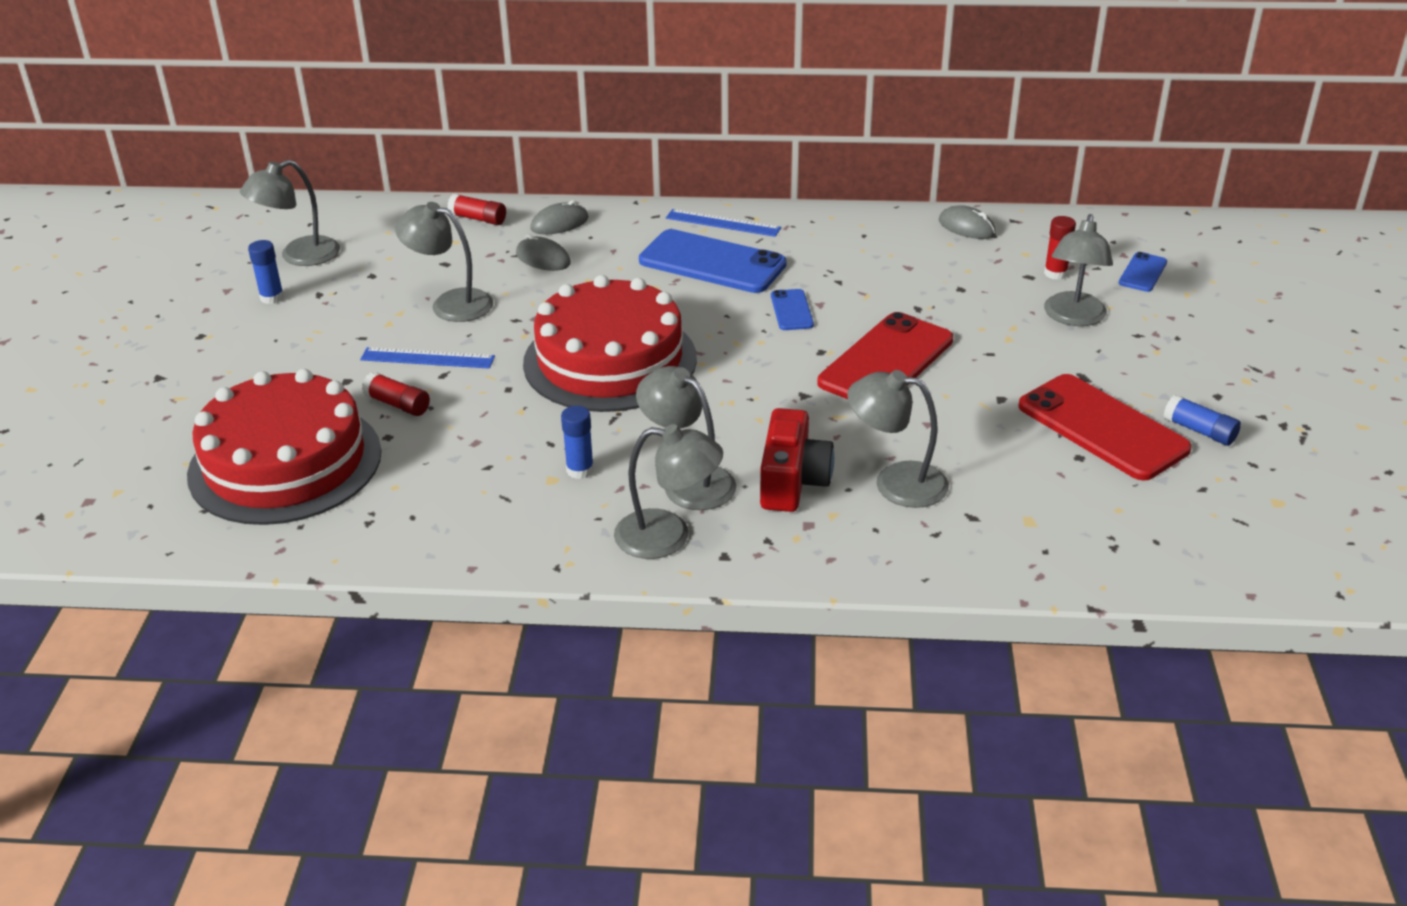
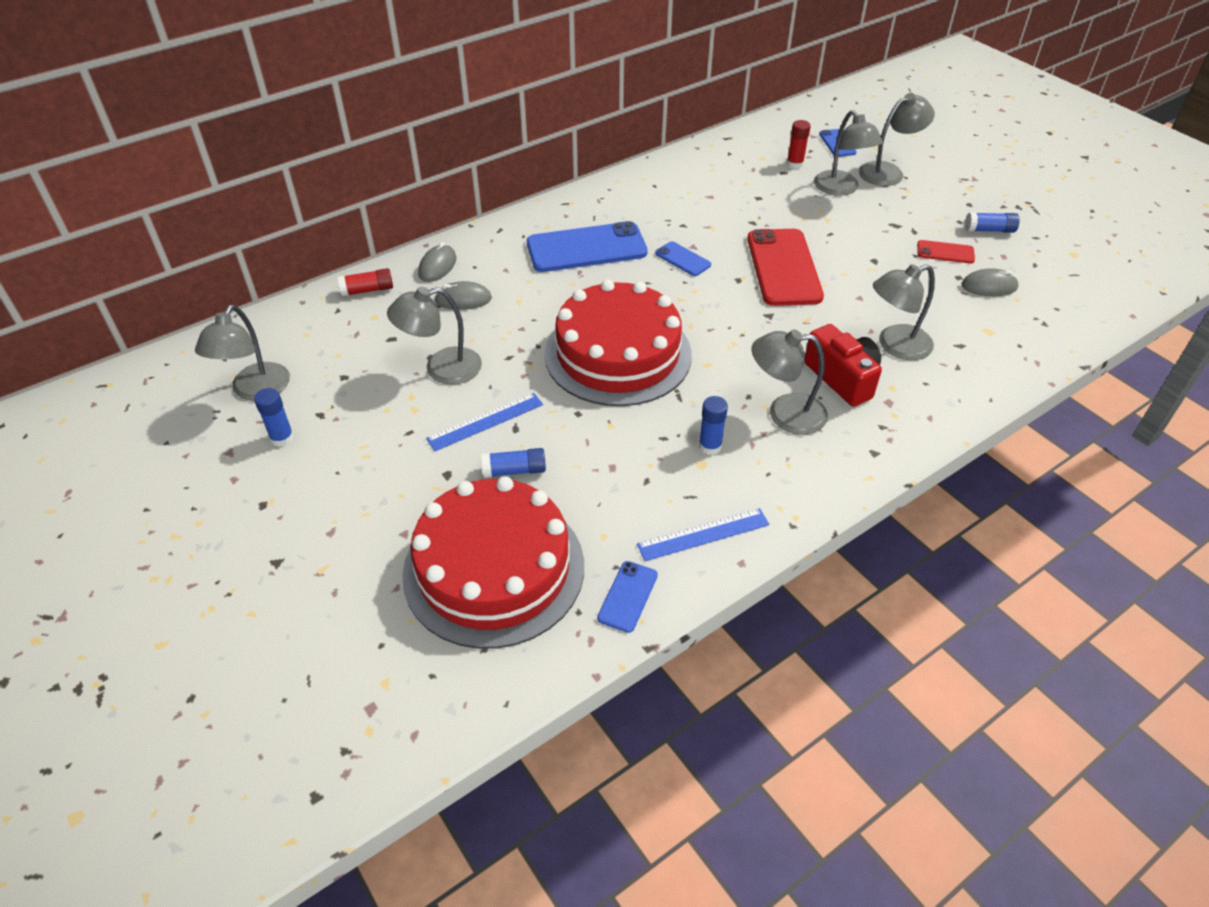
camera: 40 degrees left, 10 degrees up
red glue stick [362,372,430,416] -> blue glue stick [482,448,546,478]
grey lamp [614,424,723,559] -> grey lamp moved to [859,93,935,186]
blue ruler [666,209,781,237] -> blue ruler moved to [637,508,769,561]
grey mouse [939,205,996,239] -> grey mouse moved to [961,268,1019,297]
red phone [1018,374,1192,481] -> red phone [917,240,975,264], size x0.47
none -> blue phone [597,561,658,633]

